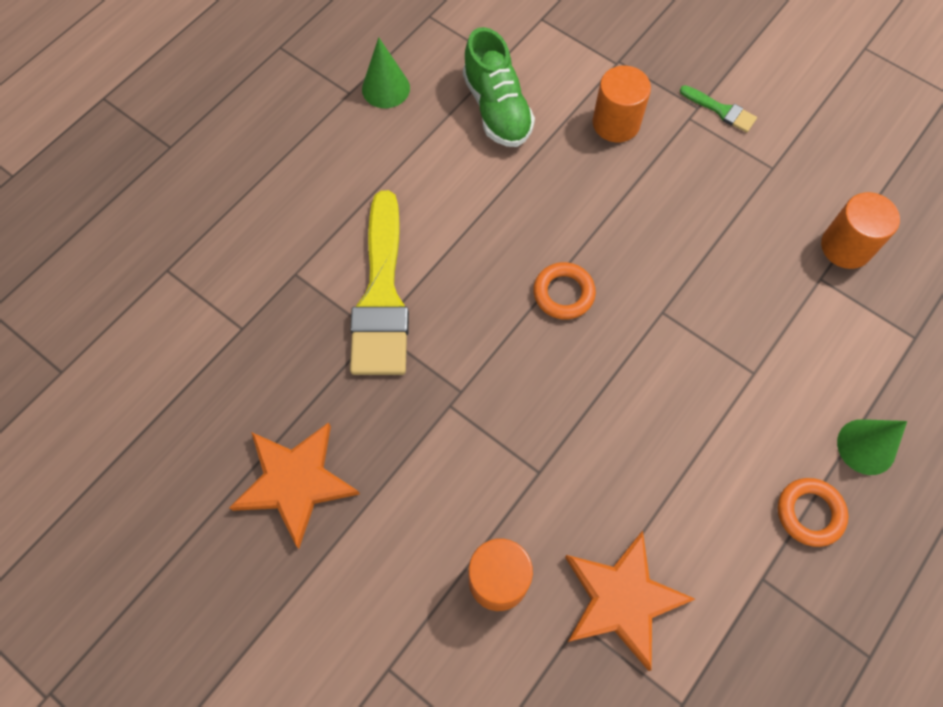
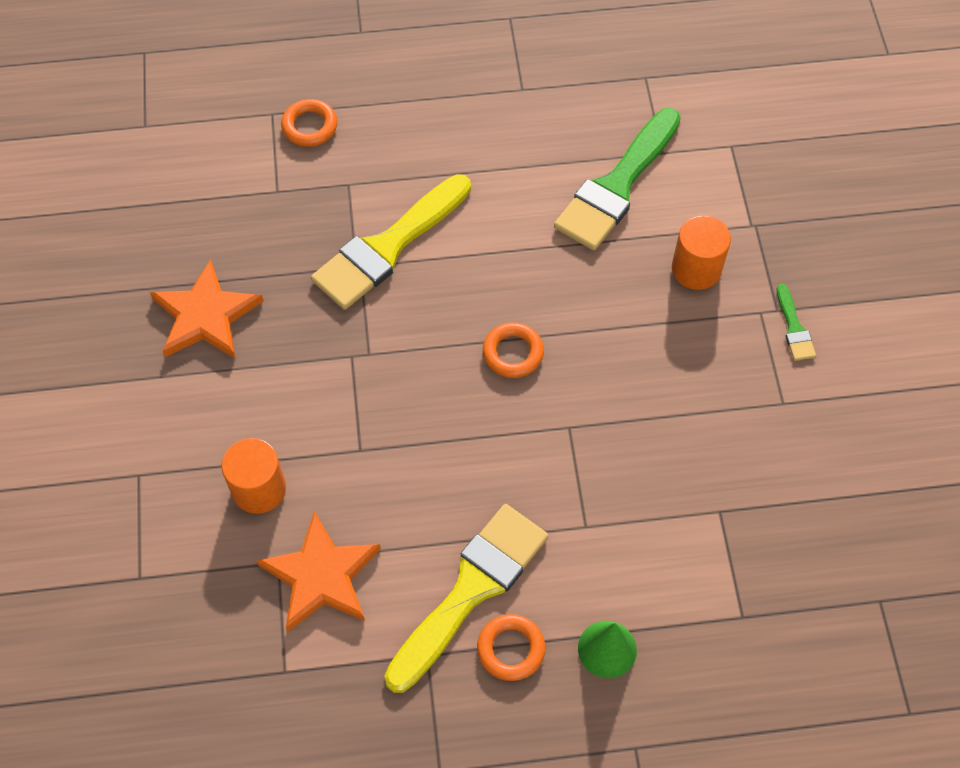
camera: 45 degrees right, 5 degrees down
green cone [362,37,410,108] -> none
green shoe [463,27,535,147] -> green brush [554,108,681,250]
orange cylinder [821,192,900,269] -> none
none -> orange ring [281,99,337,147]
none -> yellow brush [384,504,548,693]

